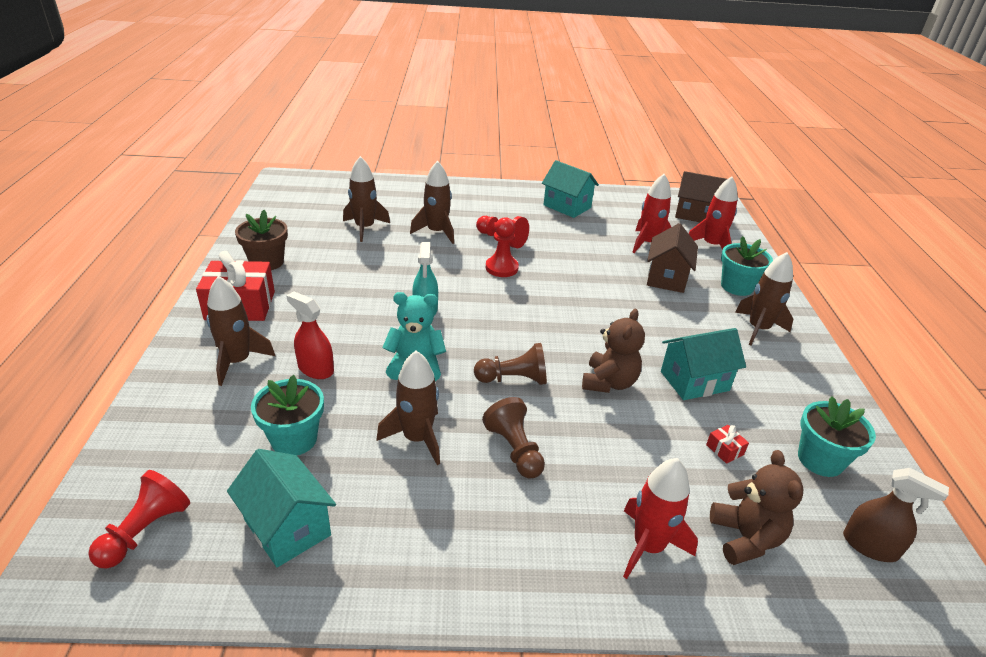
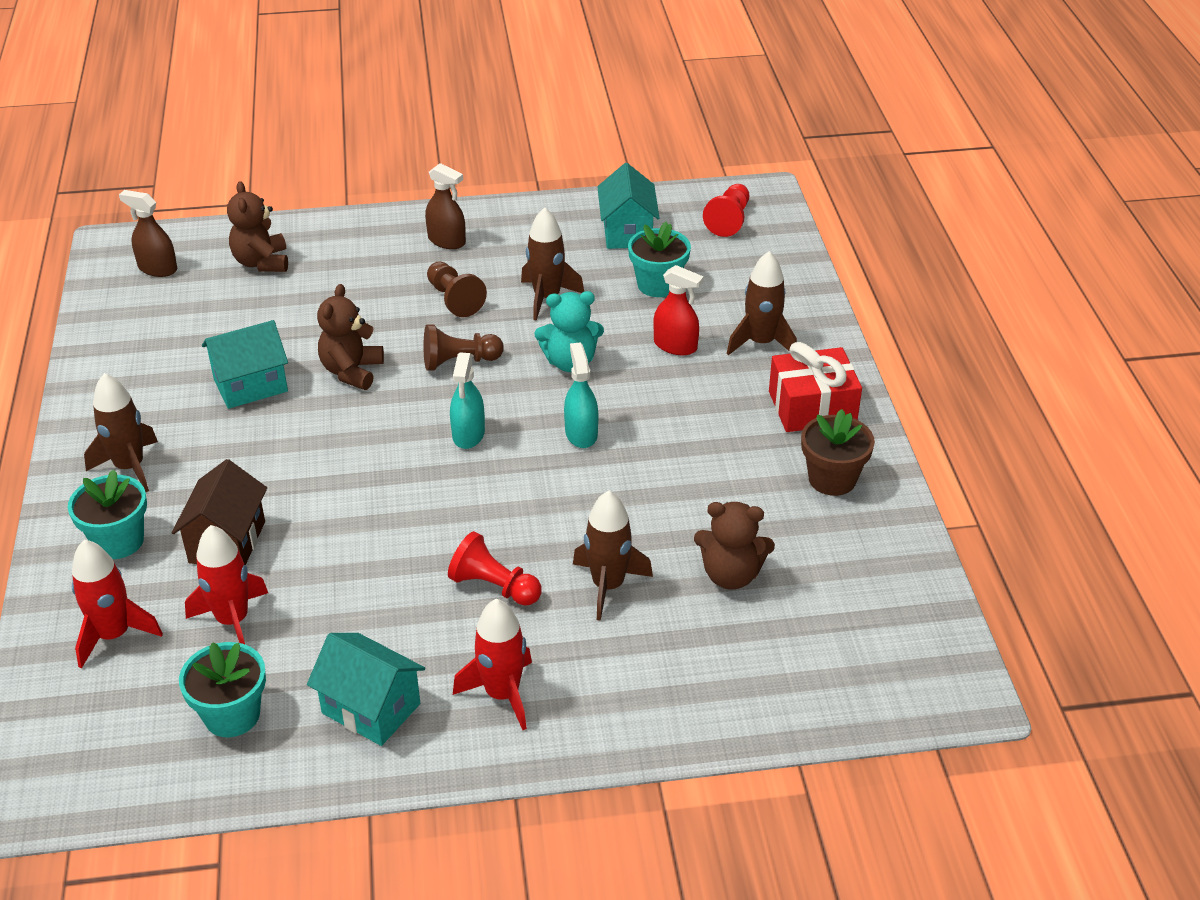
camera: 175 degrees right, 5 degrees up
turquoise house [227,449,336,567] -> turquoise house turned 45 degrees clockwise [597,163,660,249]
brown rocket [343,156,390,242] -> brown teddy bear [694,502,775,590]
red pawn [486,217,519,277] -> none
red rocket [623,458,698,579] -> red rocket moved to [453,599,532,730]
brown house [675,171,727,222] -> none
red gift [706,425,749,464] -> none
turquoise flower pot [798,396,876,477] -> turquoise flower pot moved to [179,642,266,737]
none -> brown spray bottle [425,163,466,249]
none -> turquoise spray bottle [450,353,485,449]

